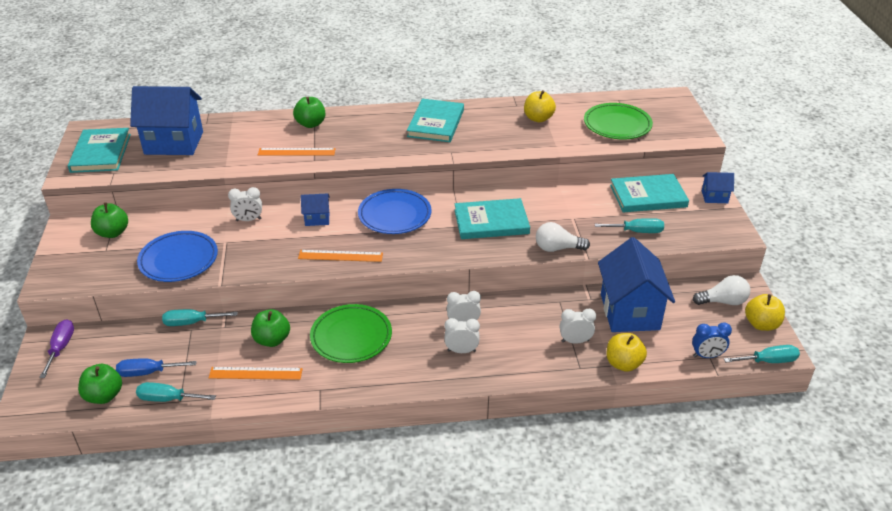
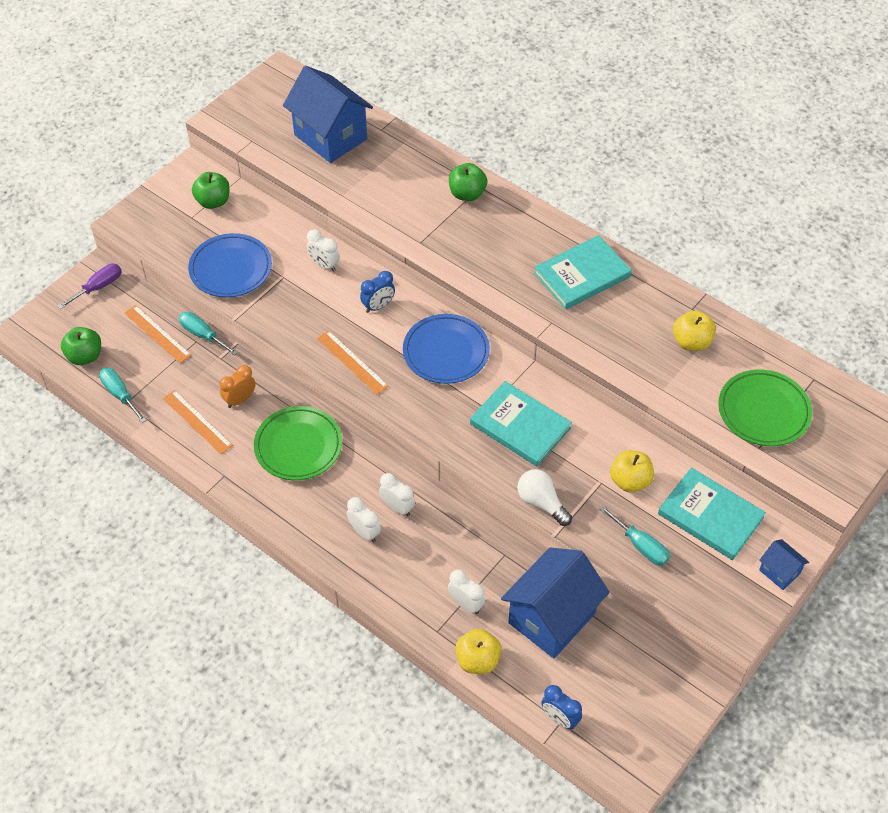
camera: 45 degrees right, 15 degrees up
turquoise book [68,128,131,173] -> none
blue screwdriver [116,358,197,377] -> none
green apple [251,309,290,347] -> orange clock [219,365,255,408]
orange ruler [258,148,336,156] -> orange ruler moved to [124,305,191,363]
blue house [301,193,330,226] -> blue clock [360,271,395,313]
white light bulb [693,275,750,305] -> none
turquoise screwdriver [724,345,800,363] -> none
yellow apple [745,294,785,331] -> yellow apple moved to [610,450,654,493]

